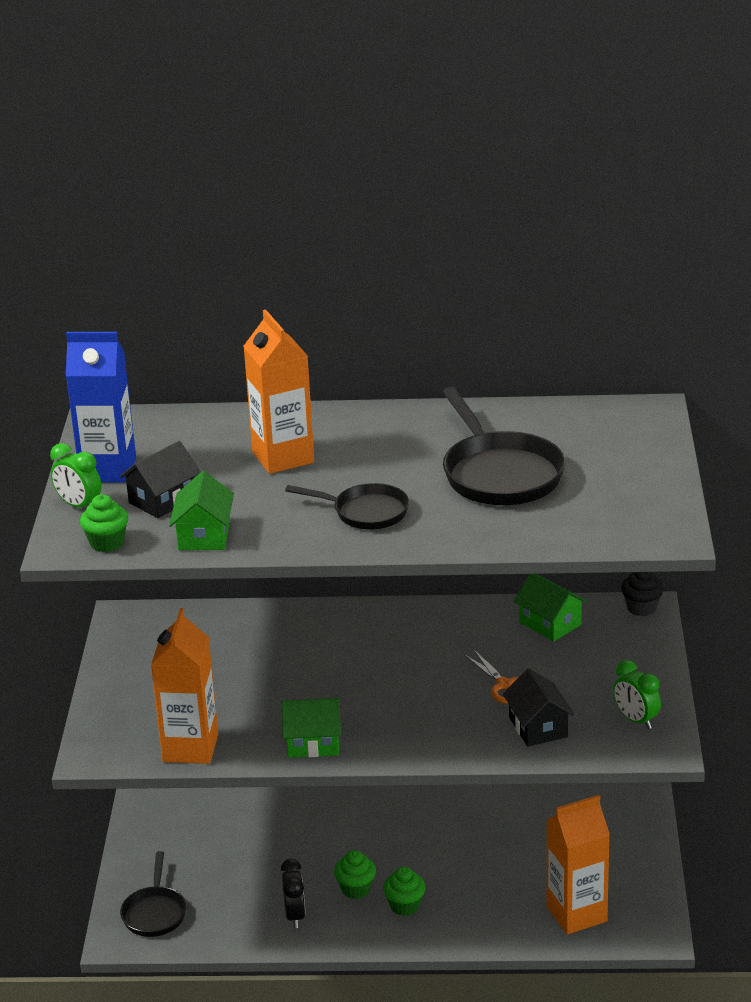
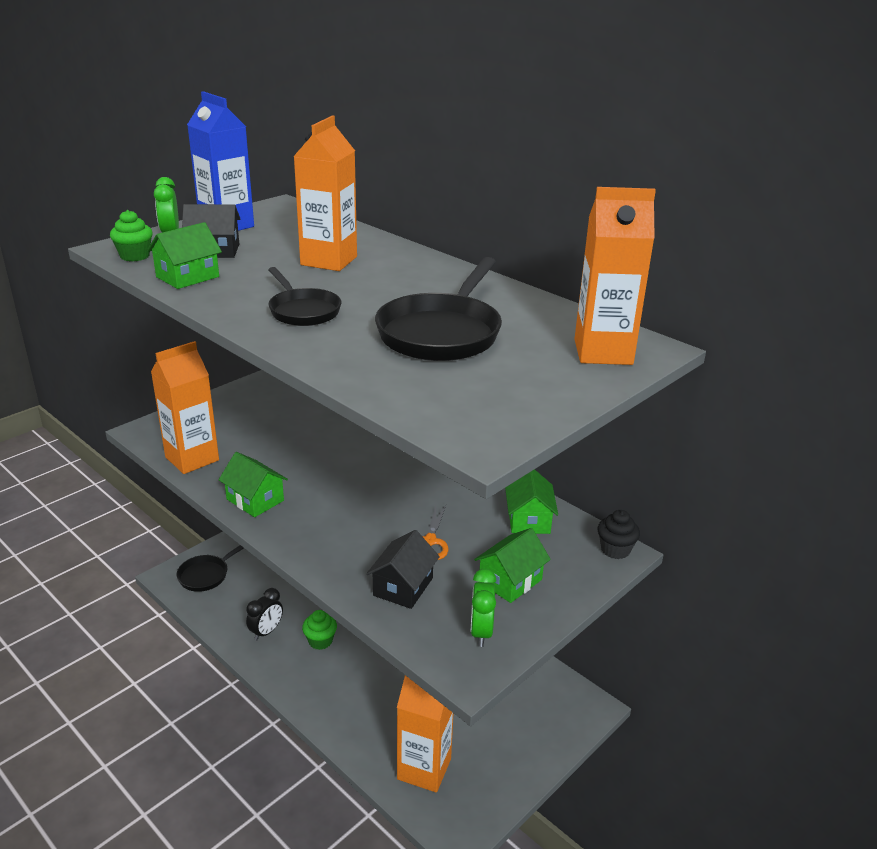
camera: 40 degrees right, 0 degrees up
green cupcake [383,866,426,916] -> none
none -> green house [474,528,551,603]
none -> orange carton [575,187,656,365]

